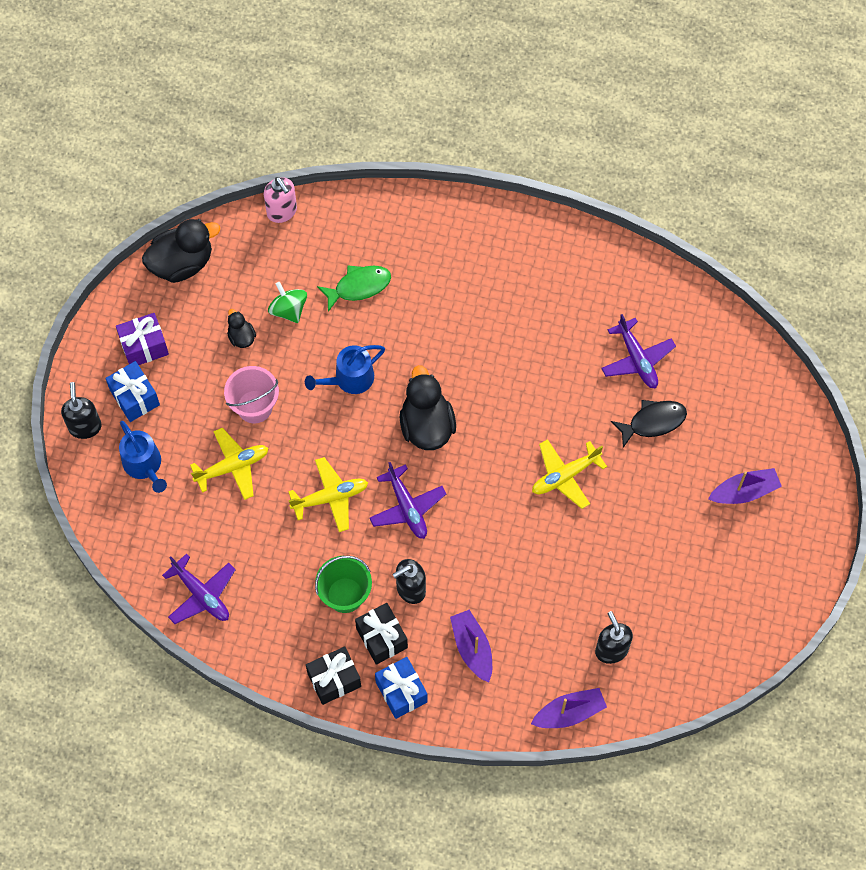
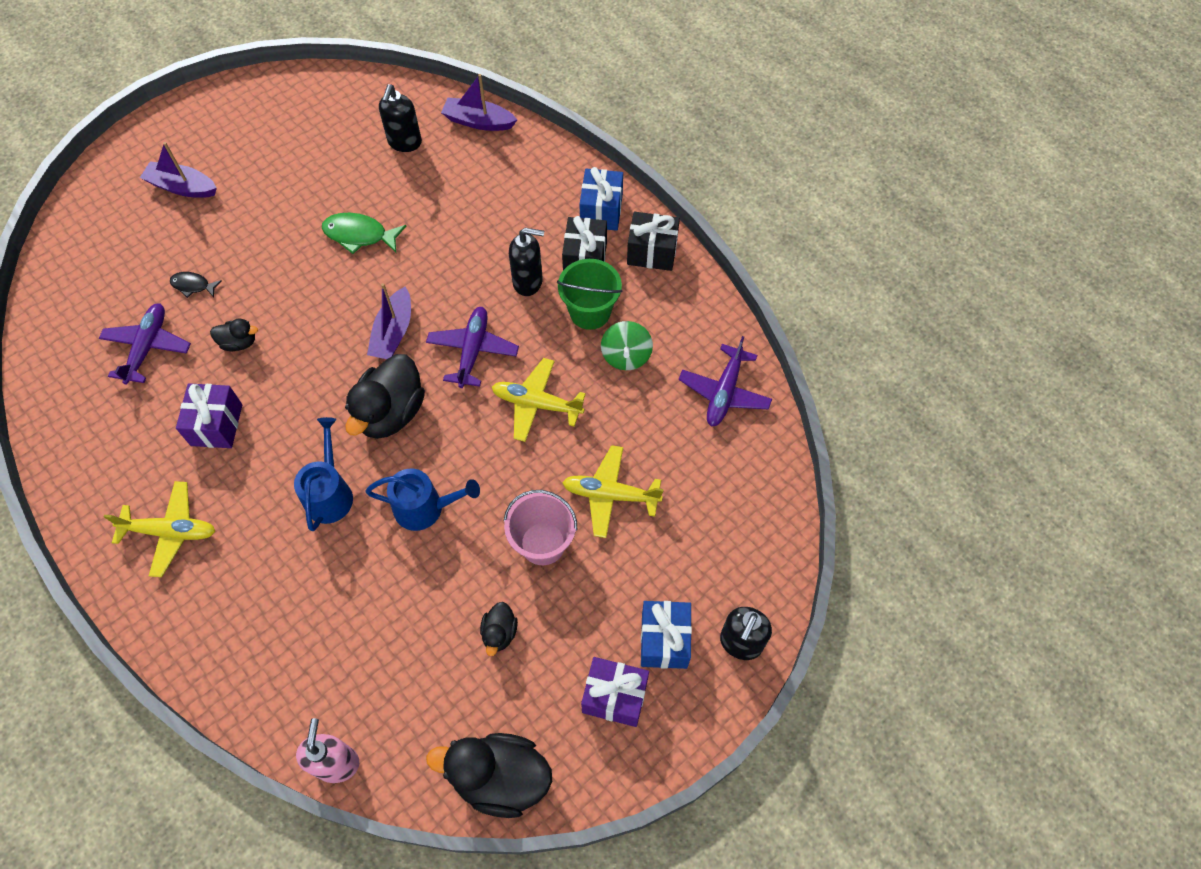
camera: 145 degrees left, 5 degrees down
blue watering can [119,421,167,493] -> blue watering can moved to [294,417,353,531]
purple plane [162,553,236,624] -> purple plane turned 150 degrees counterclockwise [679,336,772,427]
green spinning top [268,282,307,323] -> green spinning top moved to [601,321,653,370]
green fish [317,265,391,312] -> green fish moved to [322,213,406,254]
purple boat [450,610,492,683] -> purple boat moved to [367,283,411,359]
yellow plane [532,439,607,509] -> yellow plane moved to [104,481,215,577]
black fish [611,400,687,448] -> black fish [170,272,222,298], size x0.60
none -> purple gift [176,383,242,448]
none -> black duck [210,318,258,351]

